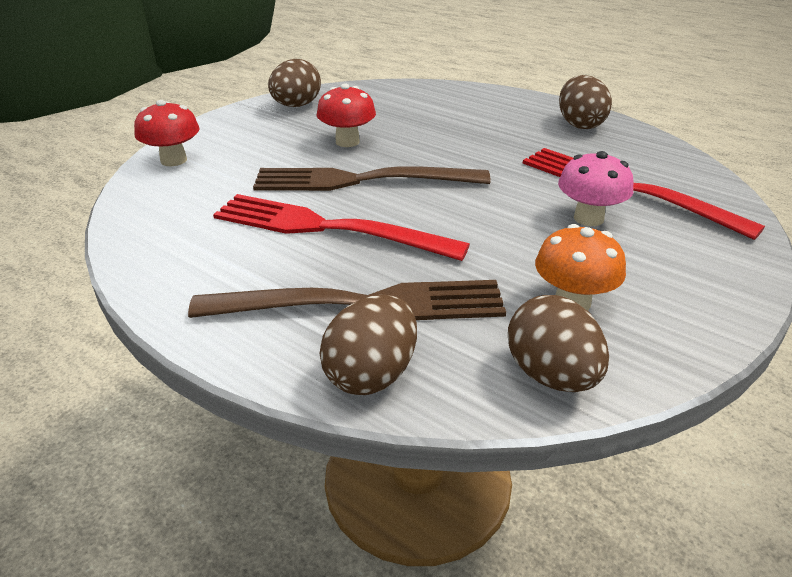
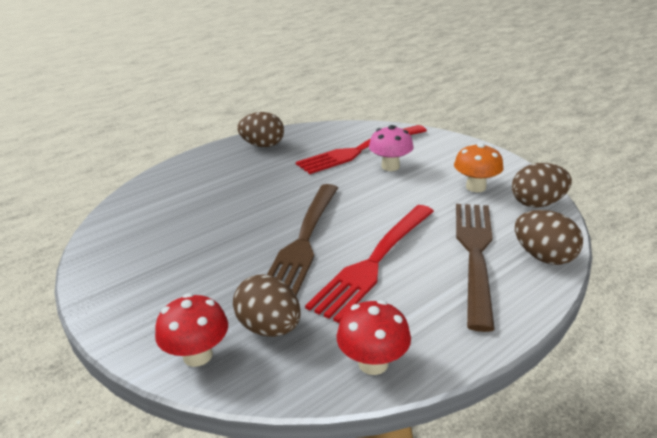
camera: 75 degrees left, 5 degrees down
brown egg [268,59,321,107] -> brown egg moved to [233,274,301,337]
red mushroom [317,83,376,147] -> red mushroom moved to [337,300,411,375]

